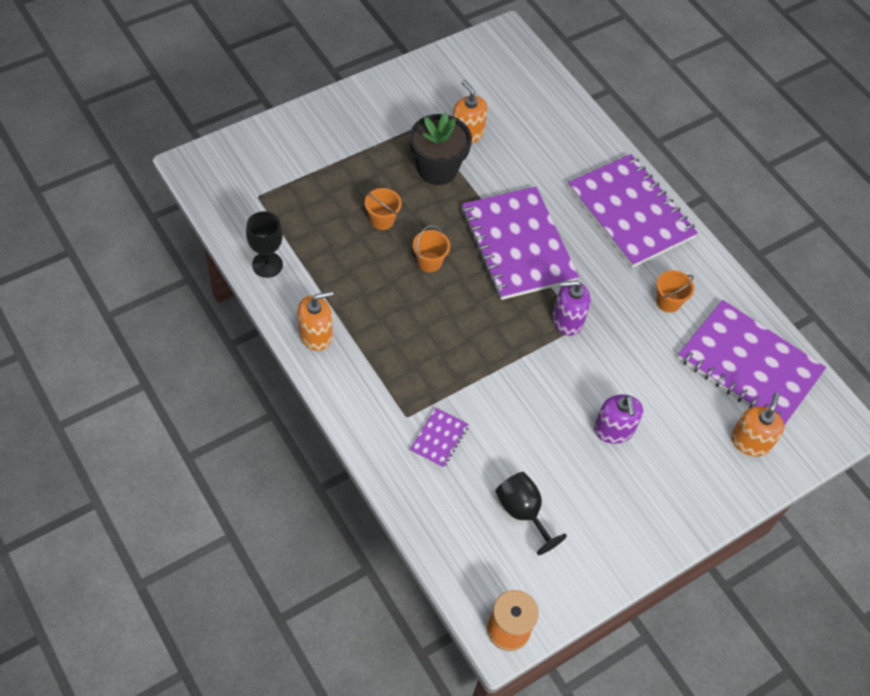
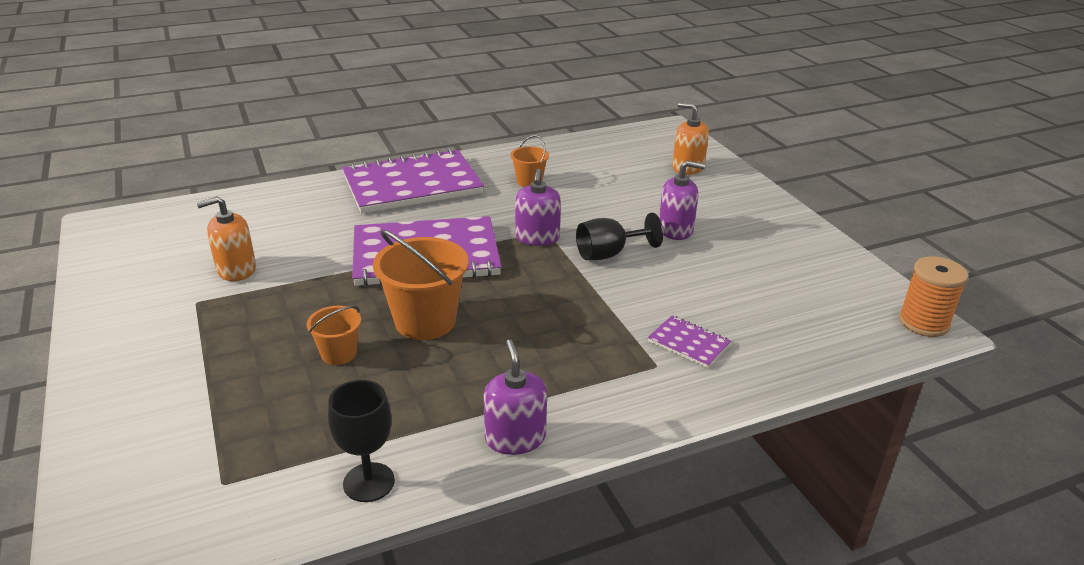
camera: 75 degrees left, 25 degrees down
orange soap dispenser [297,291,333,351] -> purple soap dispenser [484,340,547,455]
black flower pot [410,112,472,185] -> none
orange bucket [413,225,450,272] -> orange bucket [373,230,468,340], size x1.84
black goblet [495,472,567,555] -> black goblet moved to [576,213,663,260]
purple notebook [678,300,826,426] -> none

